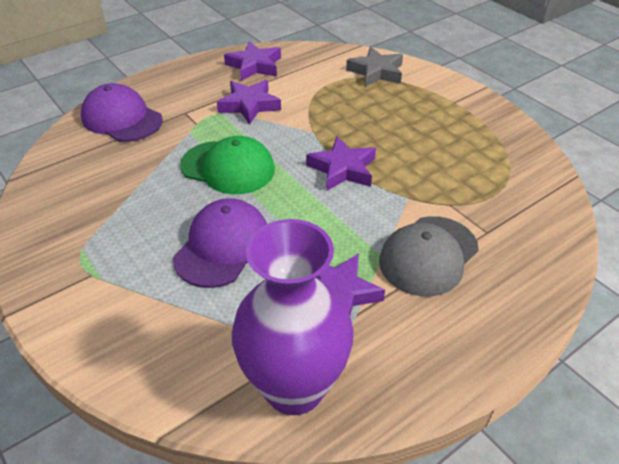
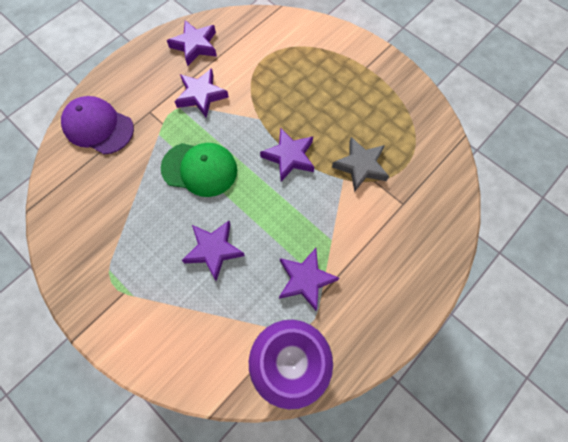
camera: 10 degrees left, 25 degrees up
purple cap [173,198,267,288] -> purple star [182,221,245,281]
grey star [346,47,403,87] -> grey star moved to [332,137,389,192]
grey cap [379,216,479,297] -> none

